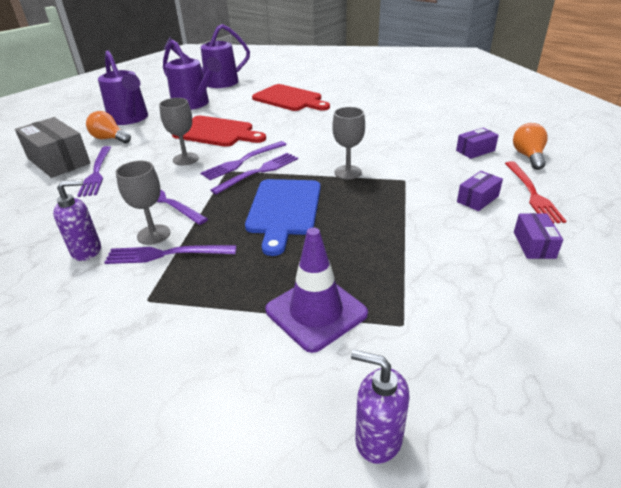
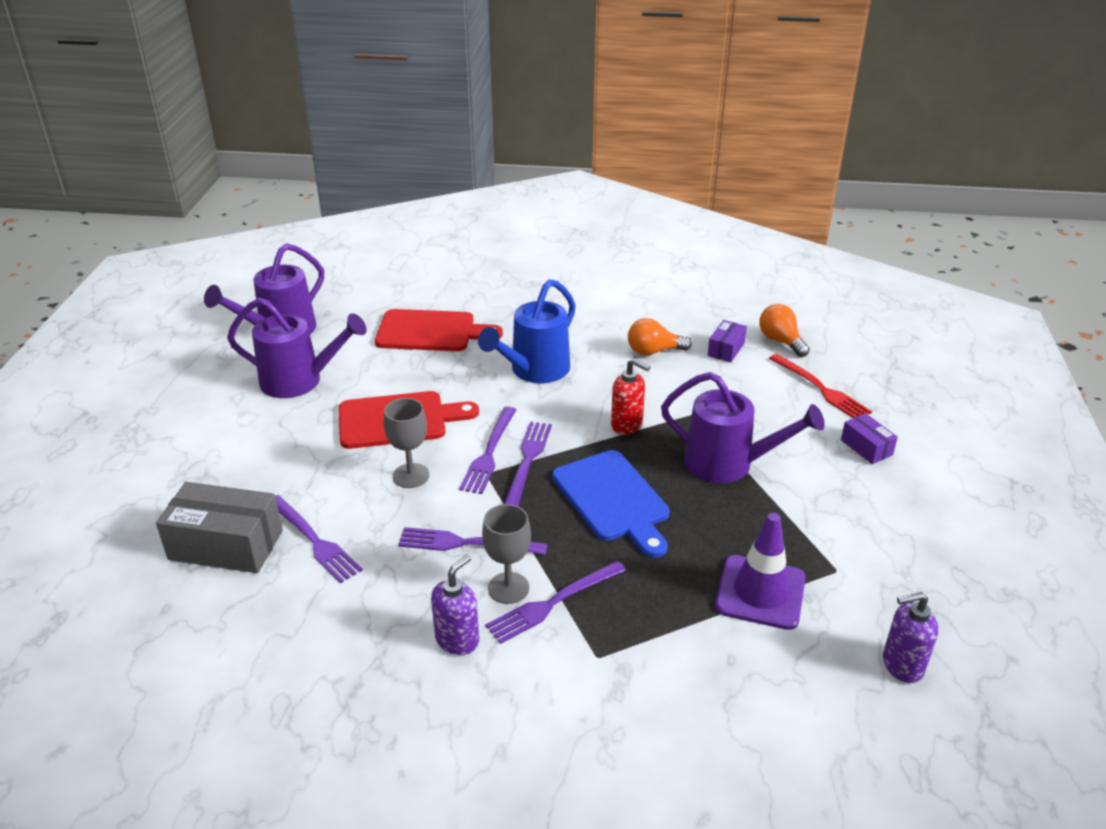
camera: 35 degrees left, 0 degrees up
orange light bulb [86,111,131,143] -> orange light bulb moved to [628,318,692,355]
purple watering can [98,51,148,125] -> purple watering can moved to [661,372,825,483]
grey goblet [332,107,365,179] -> red soap dispenser [611,359,650,435]
purple box [457,171,503,211] -> none
none -> blue watering can [478,279,576,383]

